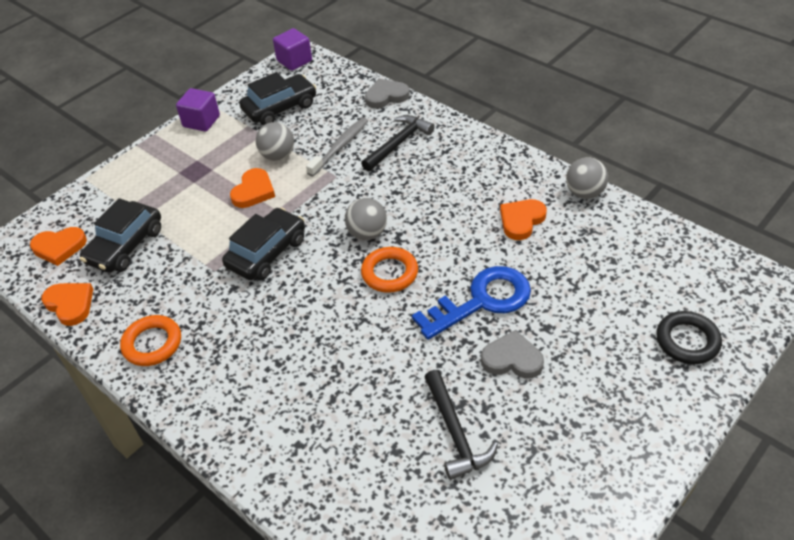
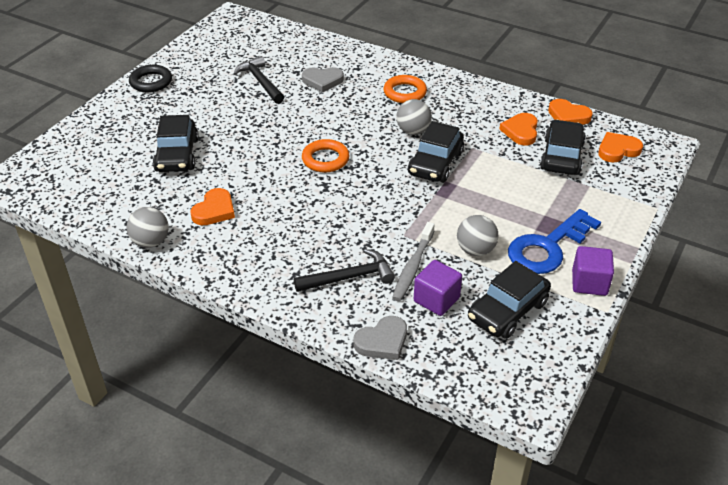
camera: 165 degrees right, 5 degrees down
orange ring [120,315,181,366] -> orange ring moved to [383,75,427,103]
orange heart [230,168,275,208] -> orange heart moved to [499,113,538,145]
purple cube [273,28,312,71] -> purple cube moved to [414,260,462,316]
grey ball [345,198,387,240] -> grey ball moved to [396,99,432,135]
black hammer [361,115,435,172] -> black hammer turned 135 degrees counterclockwise [294,249,395,292]
blue key [412,266,531,340] -> blue key moved to [508,209,601,274]
grey heart [481,330,544,379] -> grey heart moved to [302,67,344,93]
black ring [656,311,722,364] -> black ring moved to [129,65,172,92]
none -> black car [153,115,199,172]

